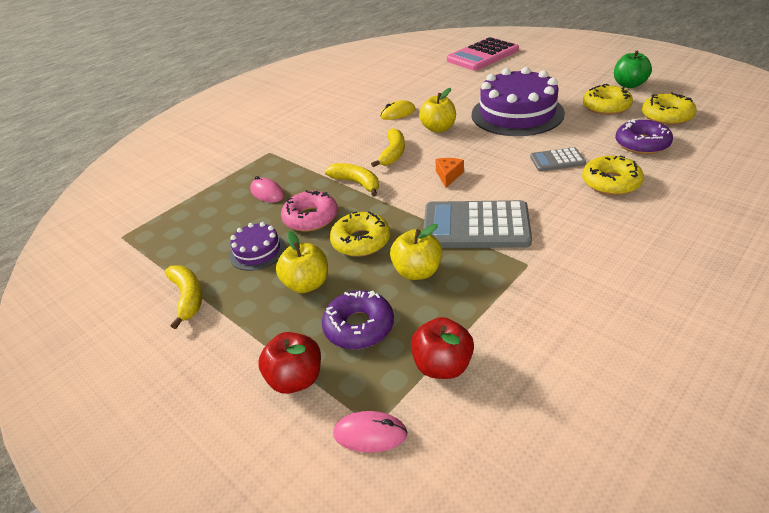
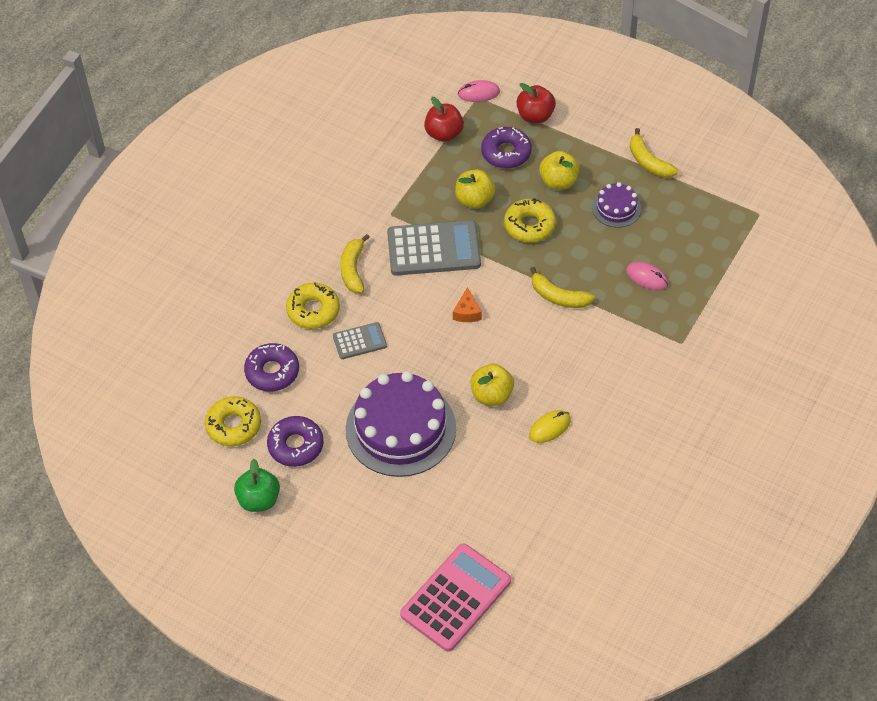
camera: 165 degrees right, 15 degrees up
pink donut [281,190,338,232] -> none
yellow banana [371,128,405,167] -> yellow banana moved to [340,234,370,293]
yellow donut [583,84,633,115] -> purple donut [267,416,324,467]

